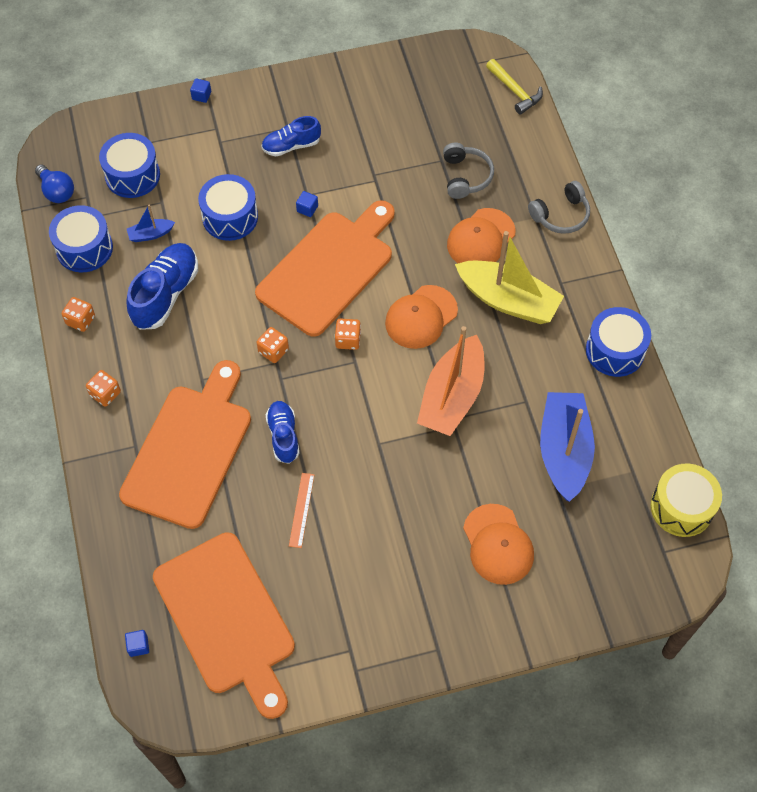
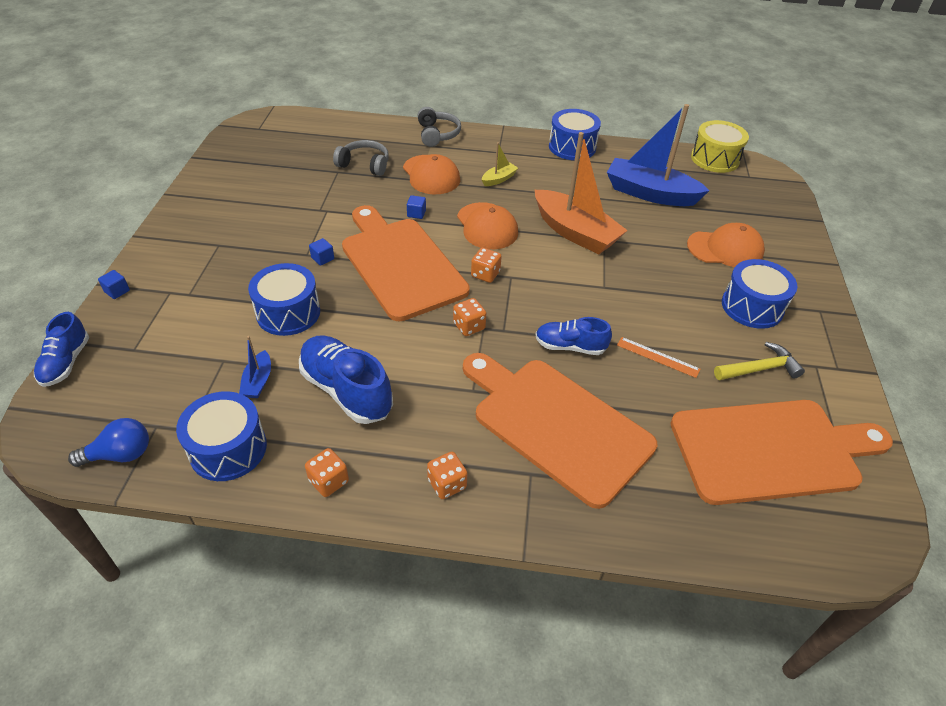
camera: 70 degrees left, 15 degrees down
blue drum [99,133,160,198] -> blue drum moved to [722,259,797,329]
blue cube [125,630,149,657] -> blue cube moved to [407,195,426,219]
blue shoe [261,116,321,156] -> blue shoe moved to [34,312,89,387]
yellow boat [455,231,564,324] -> yellow boat [482,142,518,186], size x0.44
yellow hammer [486,59,543,115] -> yellow hammer moved to [714,342,805,380]

